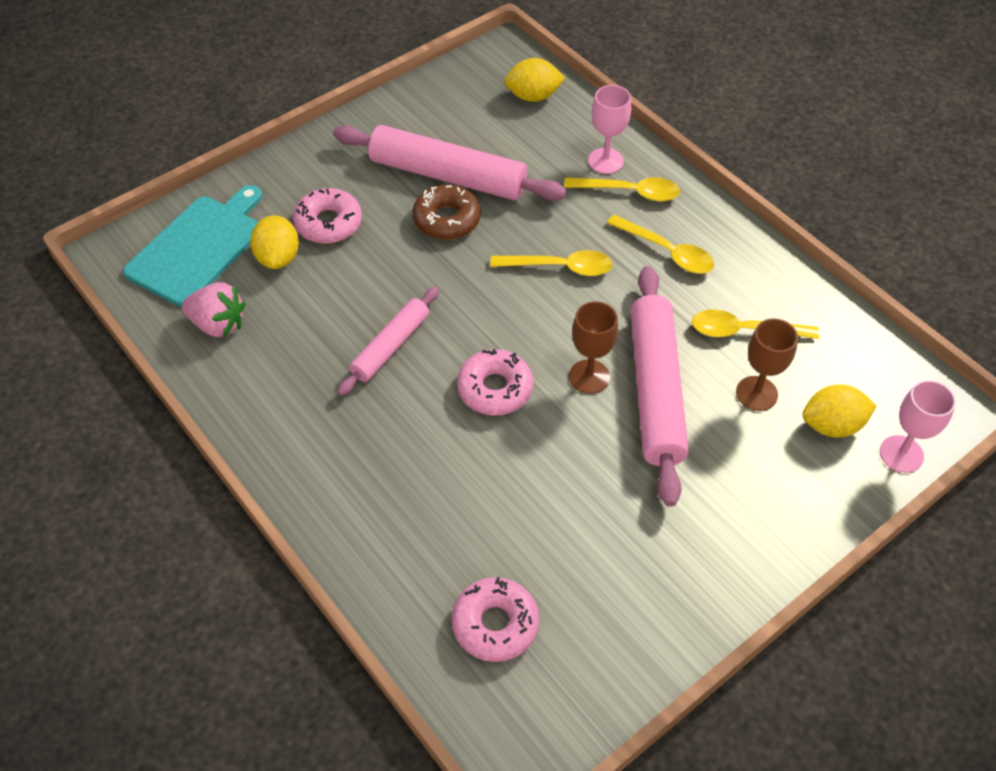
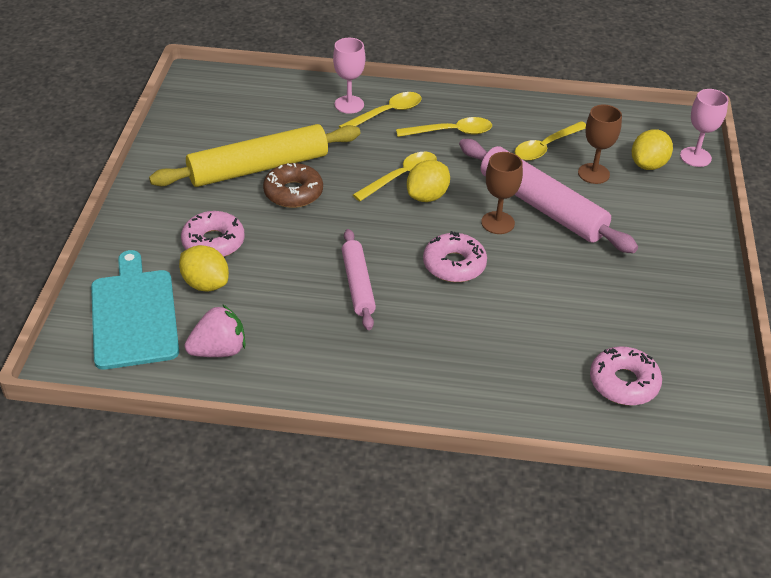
camera: 45 degrees left, 10 degrees down
pink rolling pin [333,125,567,201] -> yellow rolling pin [149,124,361,187]
yellow lemon [504,58,565,102] -> yellow lemon moved to [407,160,450,202]

